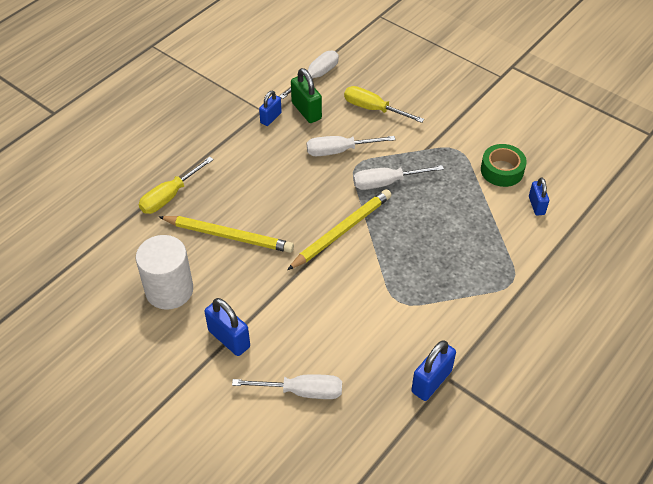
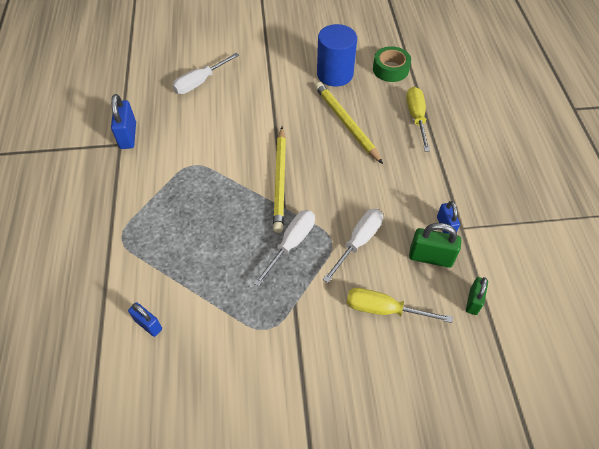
camera: 135 degrees right, 5 degrees up
white cylinder [136,235,193,310] -> blue cylinder [317,24,357,87]
yellow pencil [159,216,294,253] -> yellow pencil turned 90 degrees clockwise [315,82,383,164]
blue padlock [205,298,250,356] -> none
white screwdriver [279,51,339,99] -> green padlock [466,277,488,315]
yellow screwdriver [344,86,424,123] -> yellow screwdriver turned 150 degrees counterclockwise [347,288,453,323]
green tape [481,144,527,187] -> green tape moved to [373,46,411,82]

